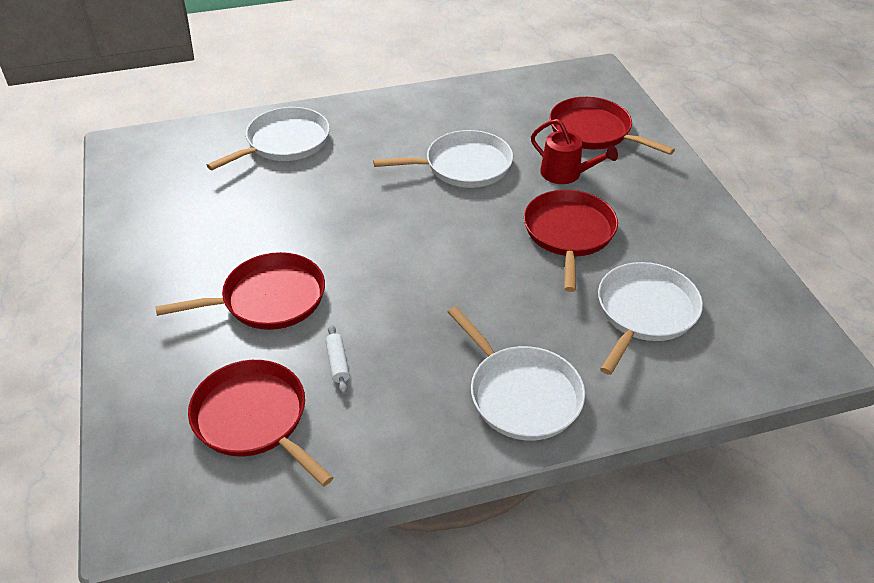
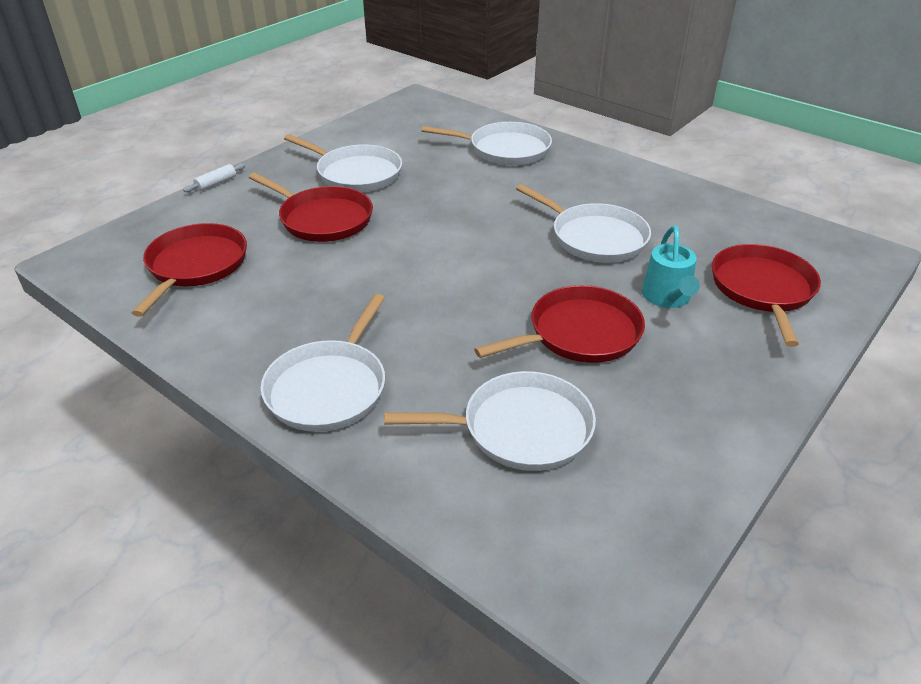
camera: 55 degrees right, 5 degrees down
white rolling pin [325,324,350,394] -> white rolling pin moved to [183,163,245,192]
red watering can [531,119,618,184] -> turquoise watering can [642,226,700,308]
none -> white pan [284,134,402,192]

